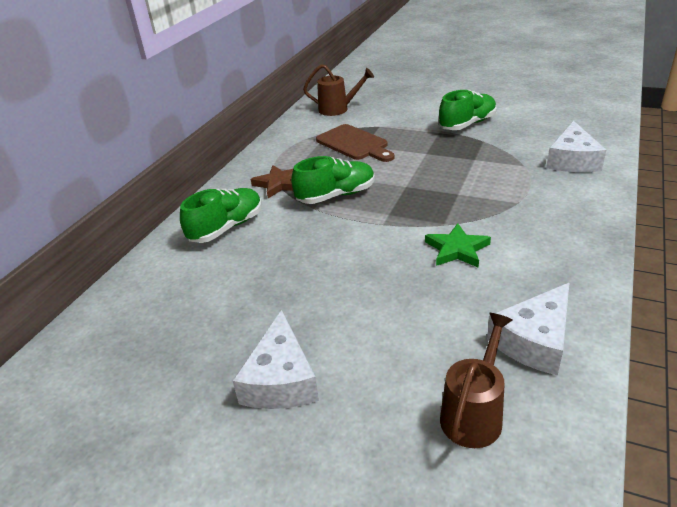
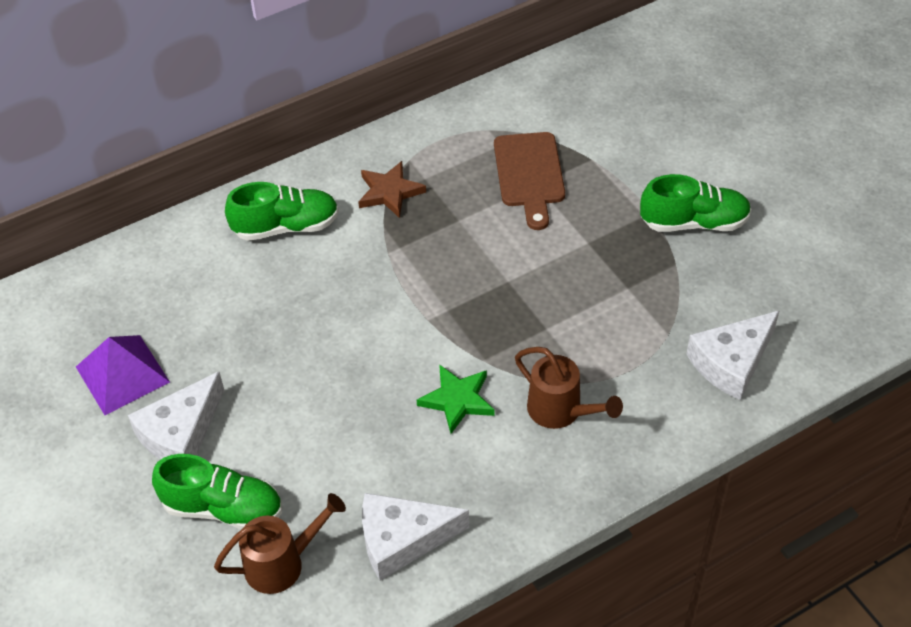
camera: 35 degrees right, 15 degrees up
green shoe [291,156,375,204] -> green shoe moved to [152,454,282,530]
brown watering can [303,64,374,116] -> brown watering can moved to [515,347,623,429]
none -> purple pyramid [76,335,170,415]

